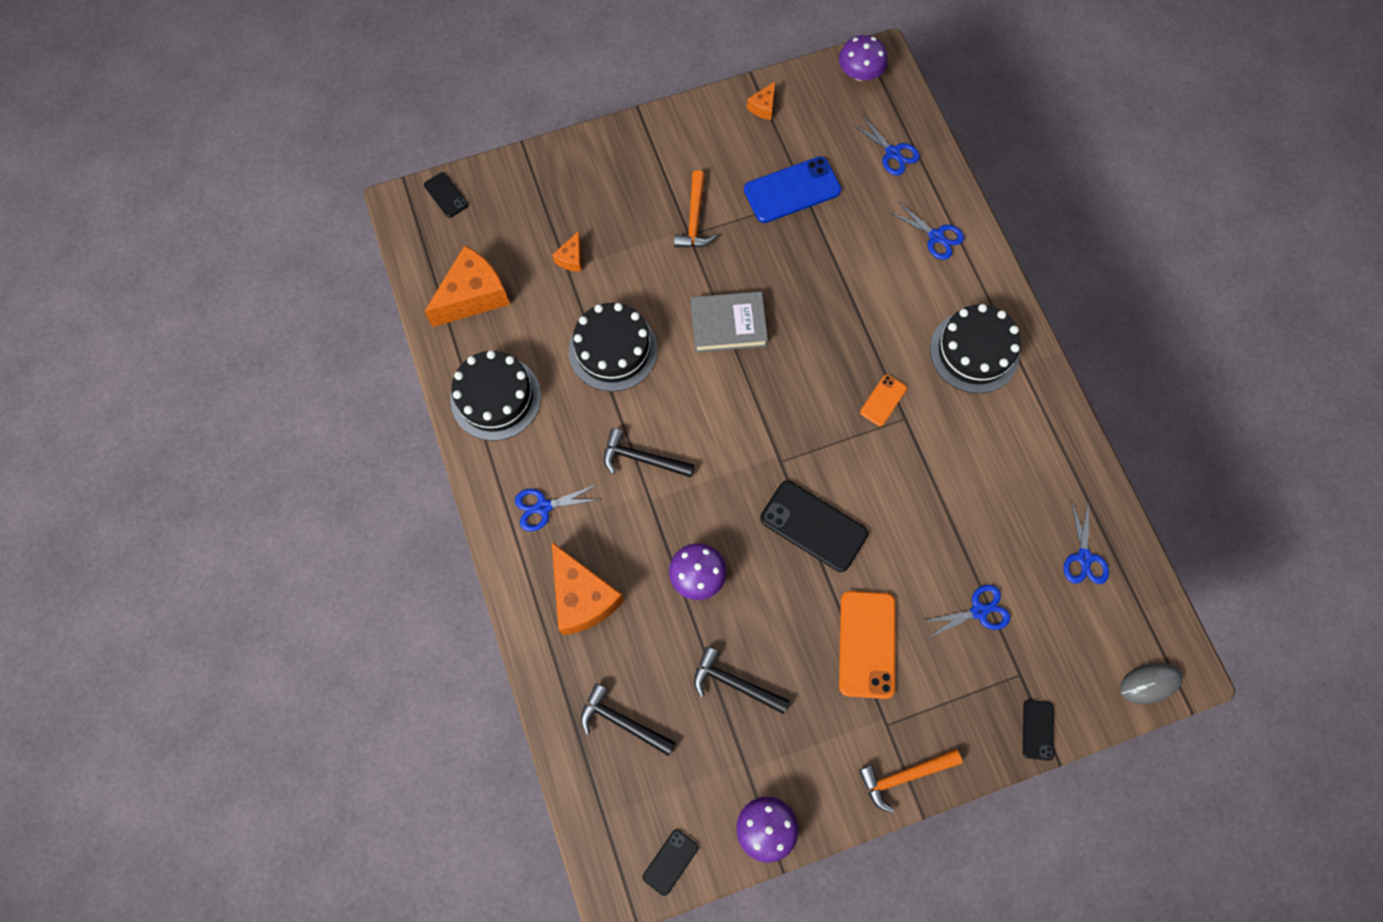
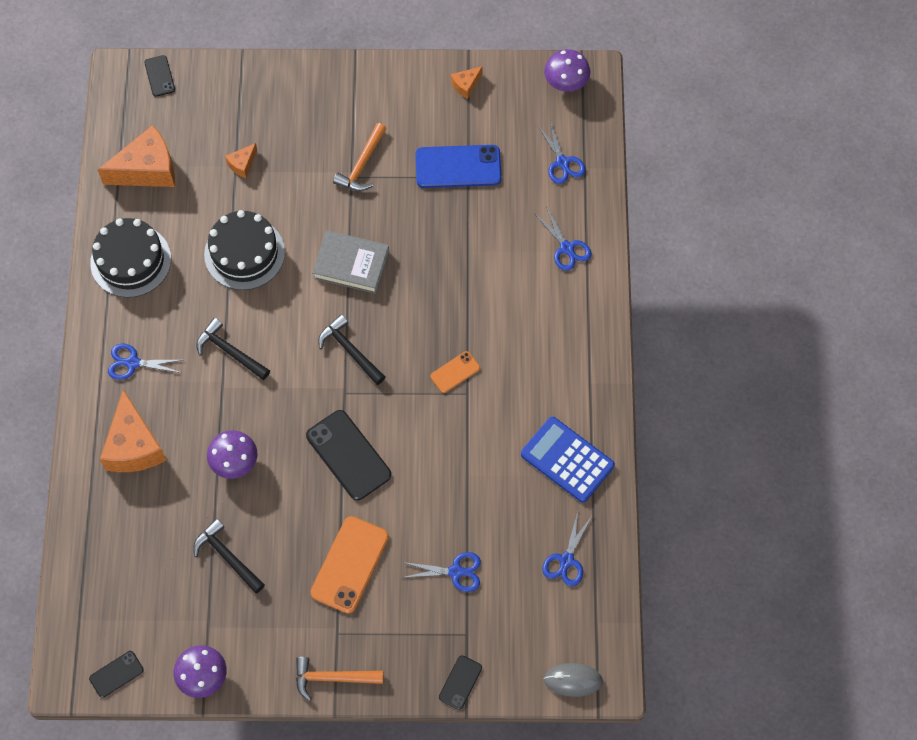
camera: 20 degrees right, 5 degrees down
black hammer [581,683,676,756] -> black hammer moved to [318,314,385,385]
black cake [930,304,1021,393] -> none
none -> blue calculator [521,417,615,503]

